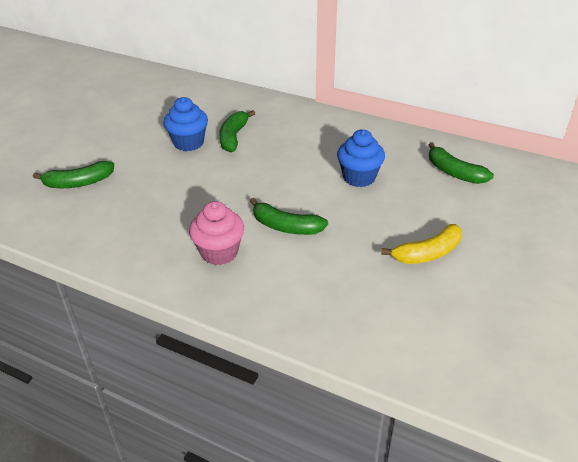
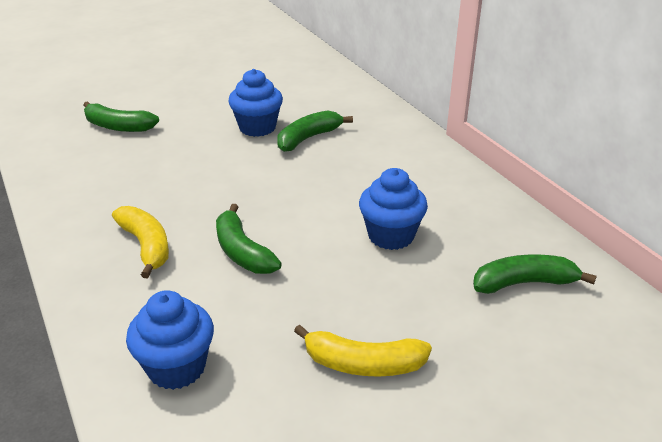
camera: 35 degrees right, 5 degrees down
pink cupcake [189,201,244,265] -> yellow banana [112,206,169,278]
green banana [428,142,494,184] -> green banana turned 90 degrees clockwise [473,255,597,294]
none -> blue cupcake [126,290,214,390]

